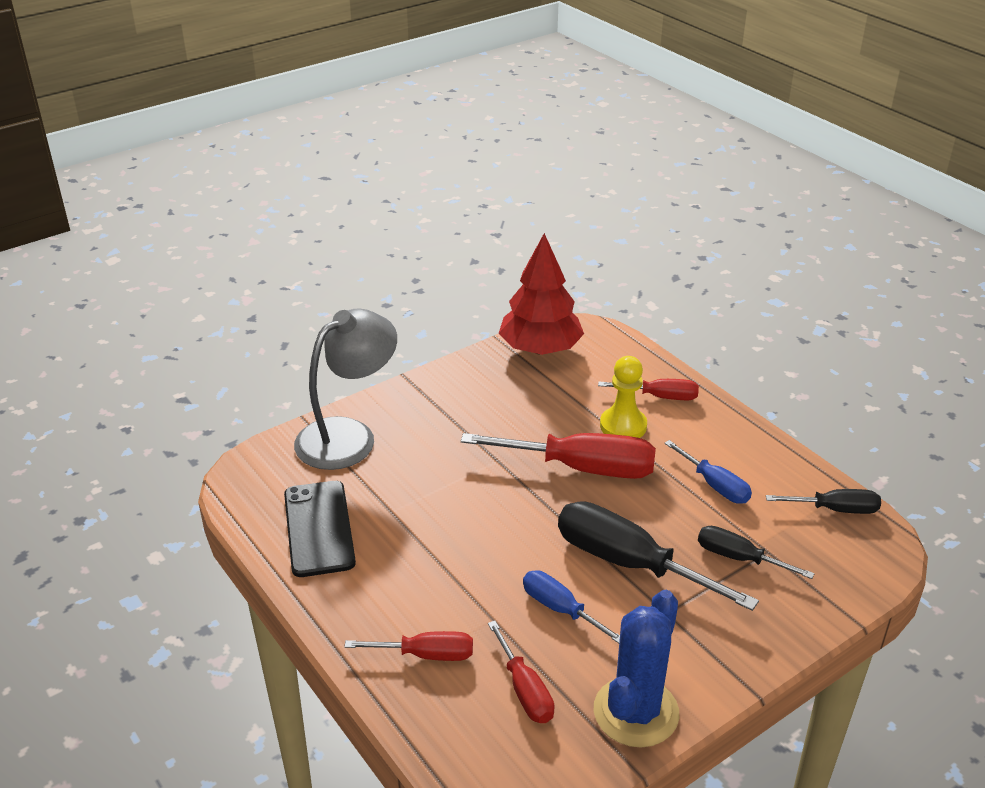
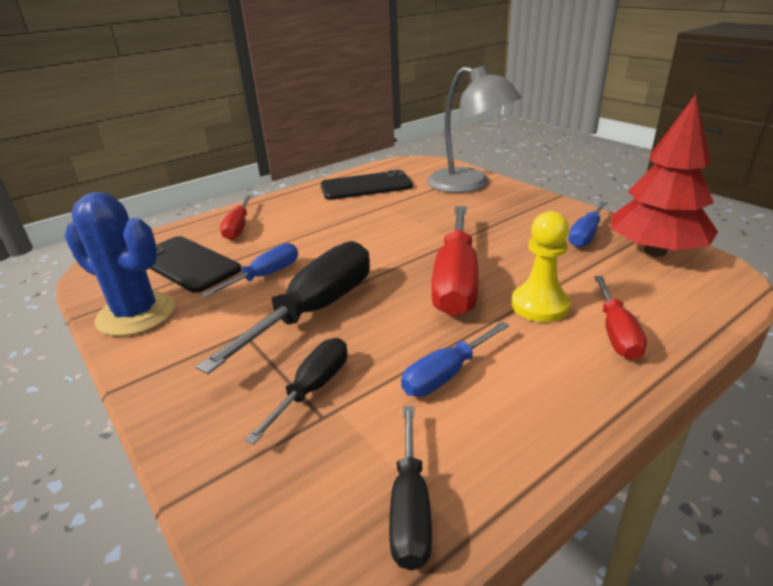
camera: 90 degrees right, 5 degrees down
red screwdriver [488,621,554,723] -> black phone [149,236,241,293]
none -> blue screwdriver [568,201,608,247]

